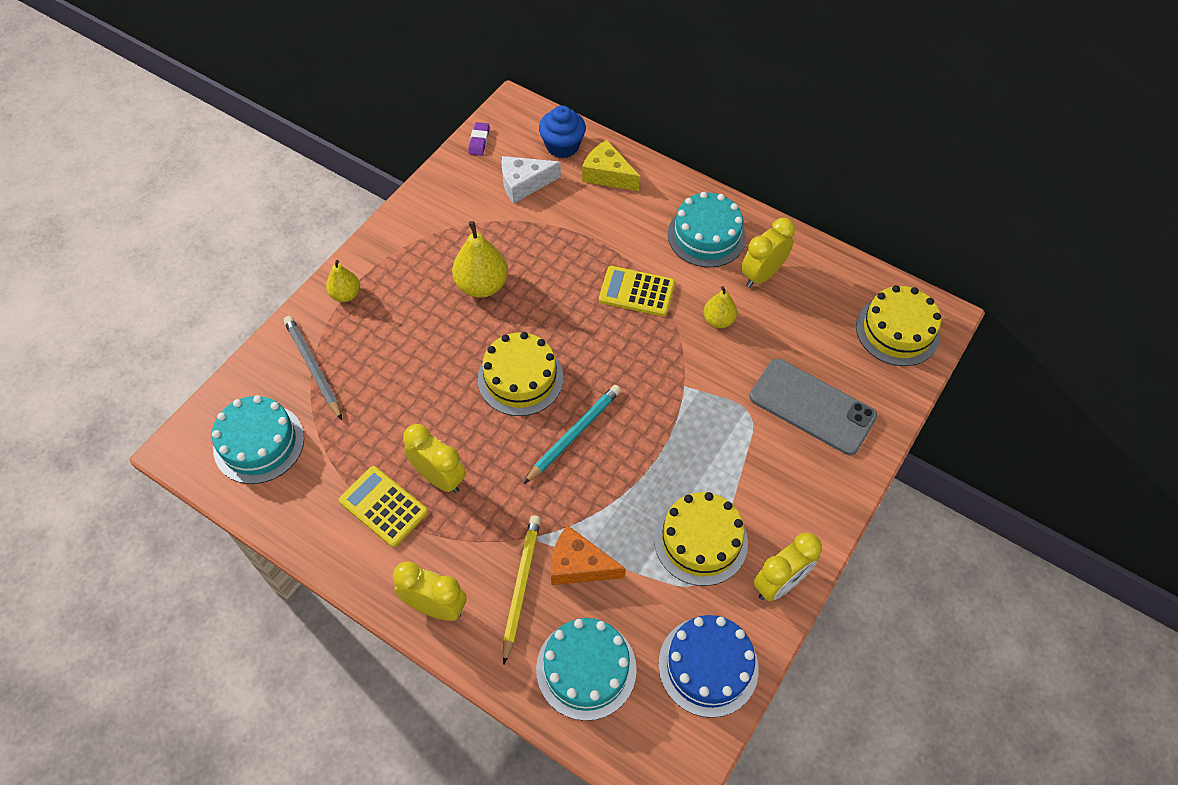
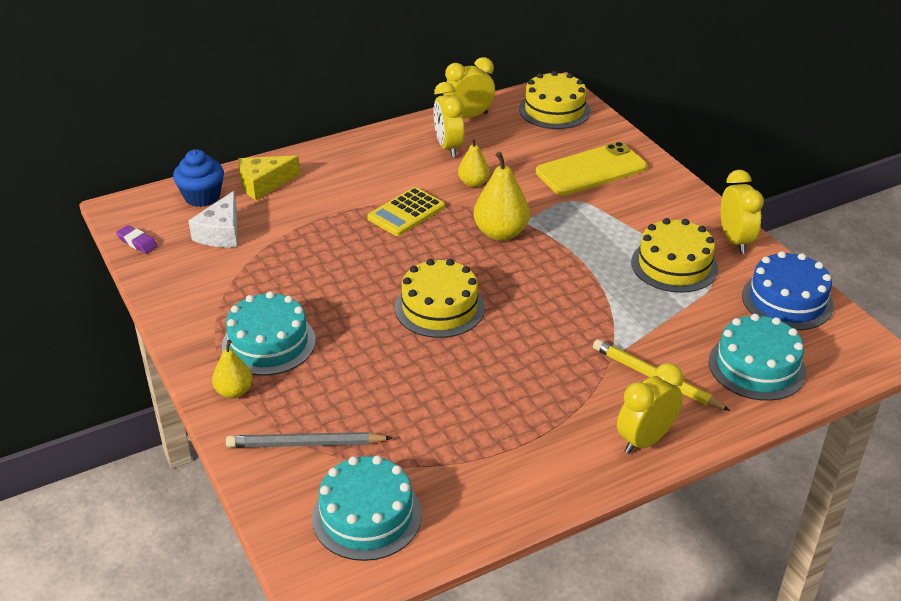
camera: 60 degrees left, 20 degrees down
yellow calculator [339,466,428,547] -> none
yellow clock [403,424,466,493] -> yellow clock moved to [443,57,495,118]
yellow pear [452,221,508,298] -> yellow pear moved to [474,152,530,241]
turquoise pencil [524,385,621,484] -> none
orange cheese [551,525,626,585] -> none
turquoise cake [668,192,746,267] -> turquoise cake moved to [222,291,316,376]
grey phone [749,359,877,455] -> yellow phone [536,142,647,196]

